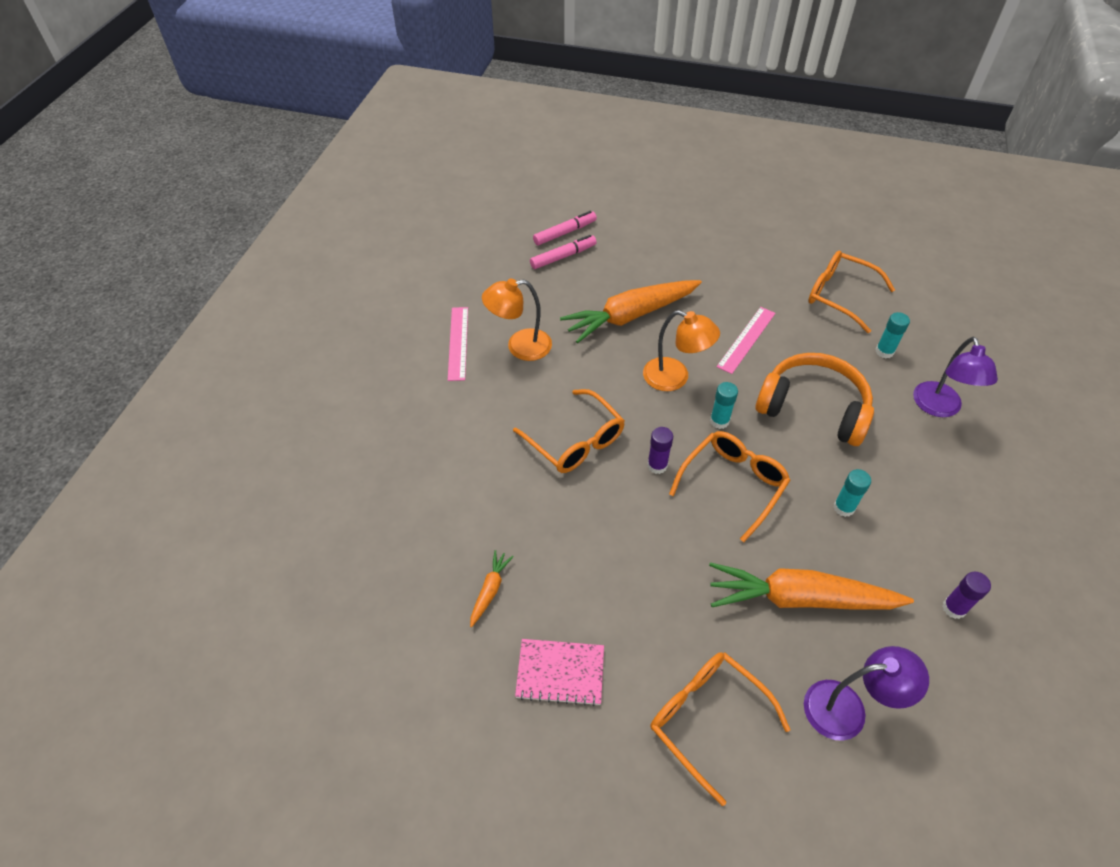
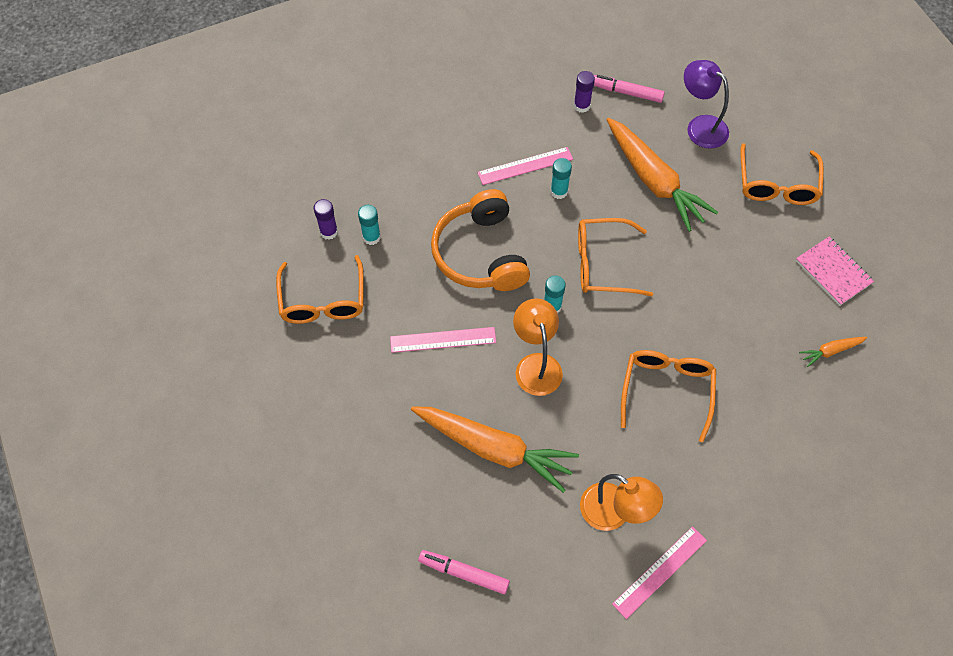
camera: 130 degrees left, 10 degrees up
pink marker [533,211,597,245] -> pink marker moved to [594,75,665,103]
purple glue stick [647,427,673,474] -> purple glue stick moved to [314,199,338,240]
purple lamp [913,337,998,417] -> none
none -> pink ruler [477,147,573,185]

